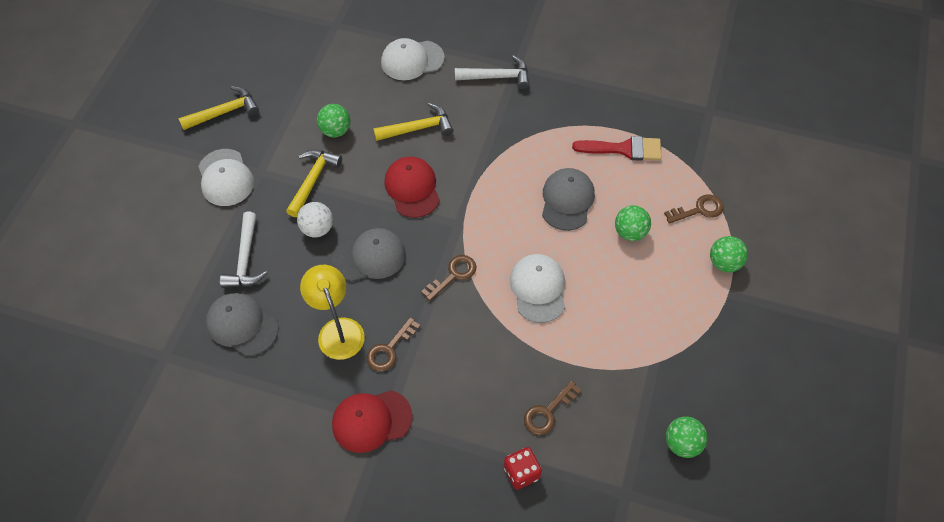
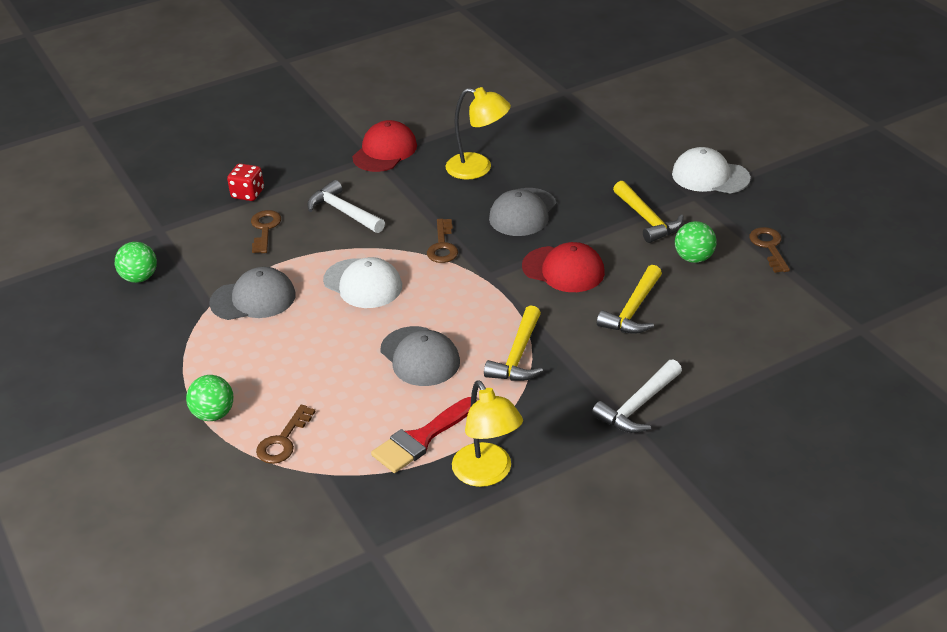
camera: 135 degrees right, 20 degrees down
yellow hammer [178,86,259,130] -> yellow hammer moved to [484,305,543,381]
grey cap [206,293,278,356] -> grey cap moved to [209,267,296,320]
white hammer [220,212,268,288] -> white hammer moved to [307,180,385,233]
white ball [297,202,333,238] -> none
brown key [367,317,420,371] -> brown key moved to [749,227,790,273]
white cap [381,38,445,80] -> none
green ball [615,205,651,241] -> none
none -> yellow lamp [452,380,523,487]

